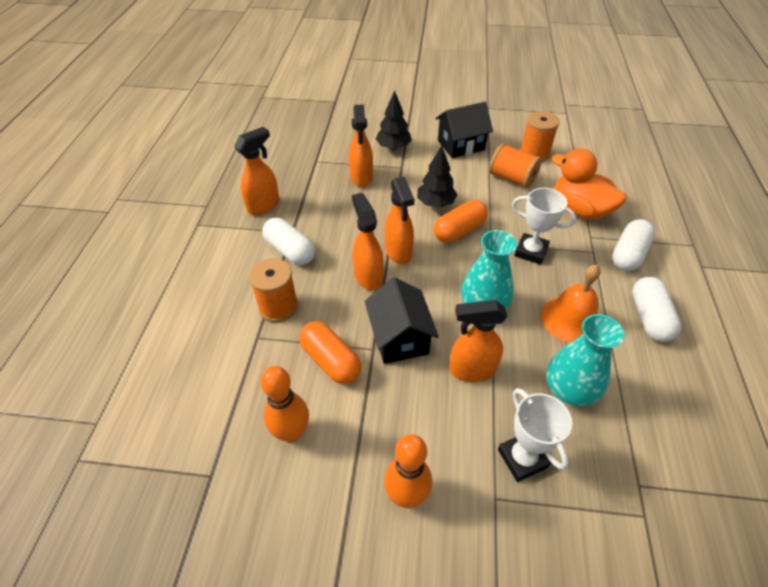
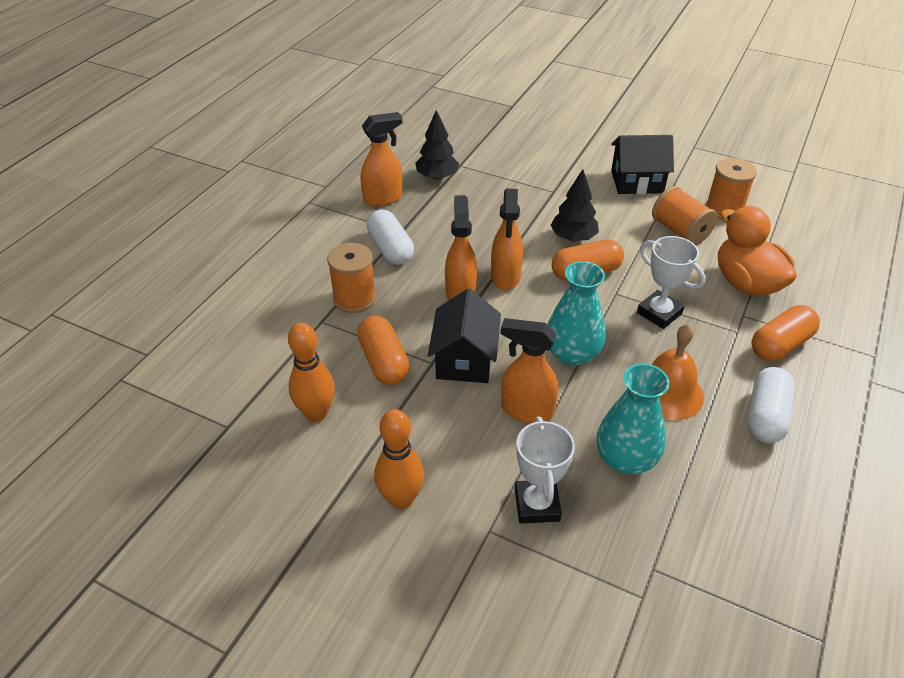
camera: 20 degrees right, 5 degrees down
orange spray bottle [349,104,373,187] -> none
black tree [375,90,412,150] -> black tree moved to [416,110,459,180]
white capsule [612,219,655,271] -> orange capsule [751,305,820,361]

